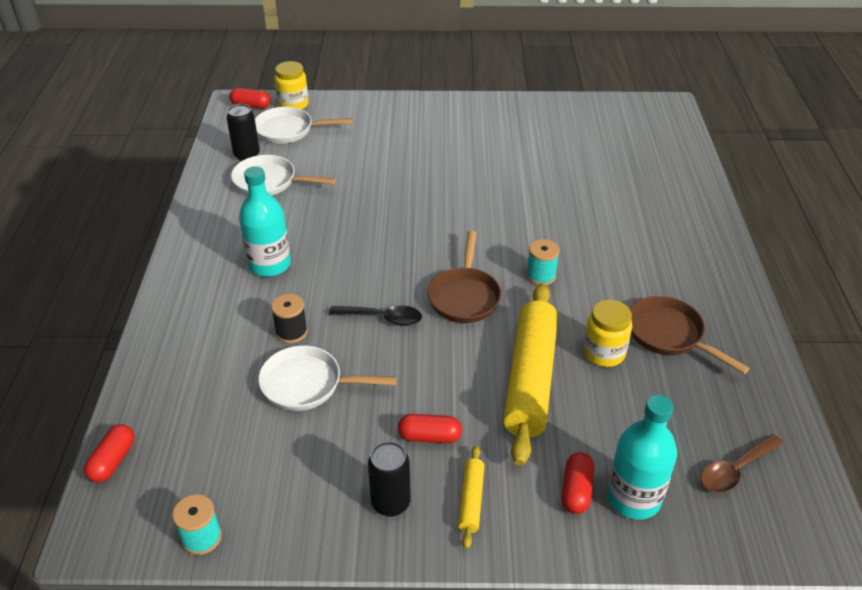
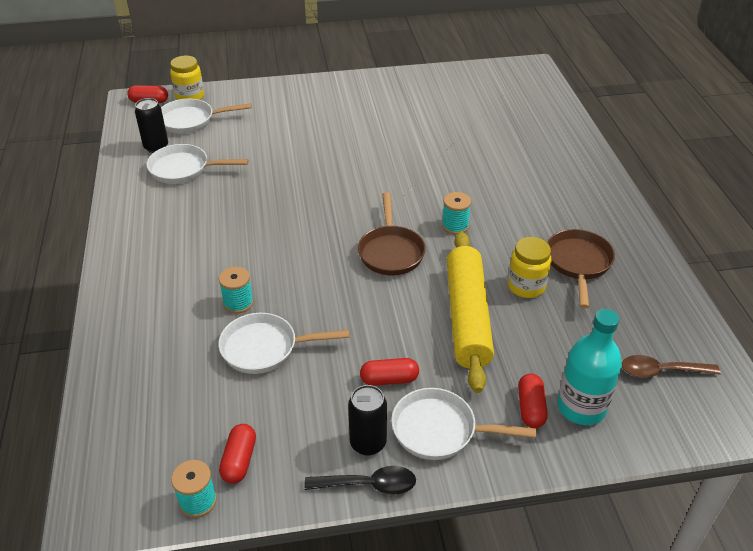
camera: 10 degrees left, 0 degrees up
red capsule [84,424,135,483] -> red capsule moved to [219,424,256,484]
turquoise bottle [239,166,291,277] -> none
black spool [271,294,308,343] -> turquoise spool [219,267,253,314]
black spoon [329,305,422,326] -> black spoon moved to [305,466,416,494]
yellow rolling pin [458,446,484,549] -> white pan [391,388,537,460]
brown pan [630,296,750,374] -> brown pan turned 60 degrees clockwise [547,229,615,309]
brown spoon [700,434,783,493] -> brown spoon turned 45 degrees clockwise [622,355,721,378]

